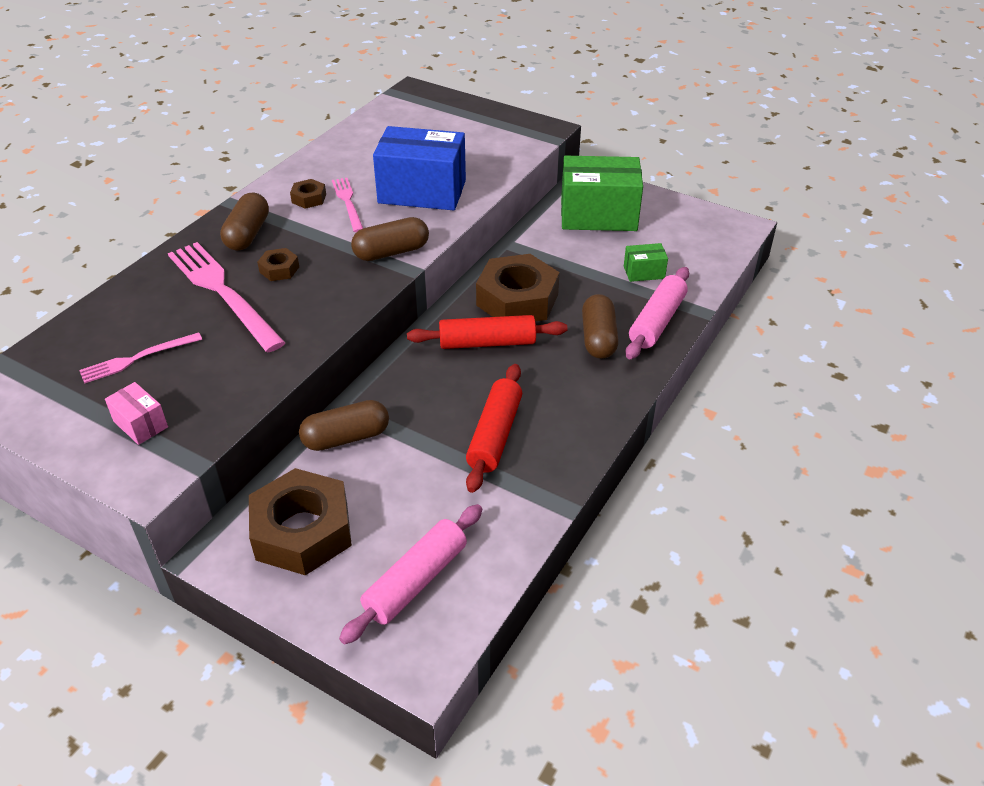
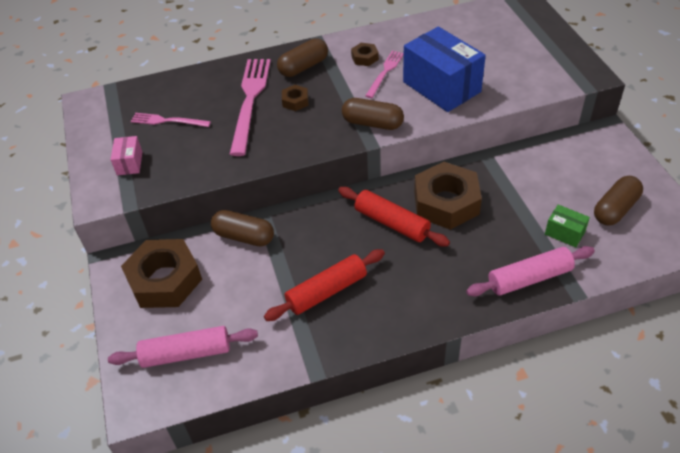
camera: 45 degrees right, 5 degrees up
green box [561,156,643,231] -> none
brown capsule [582,294,619,359] -> brown capsule moved to [594,176,643,226]

